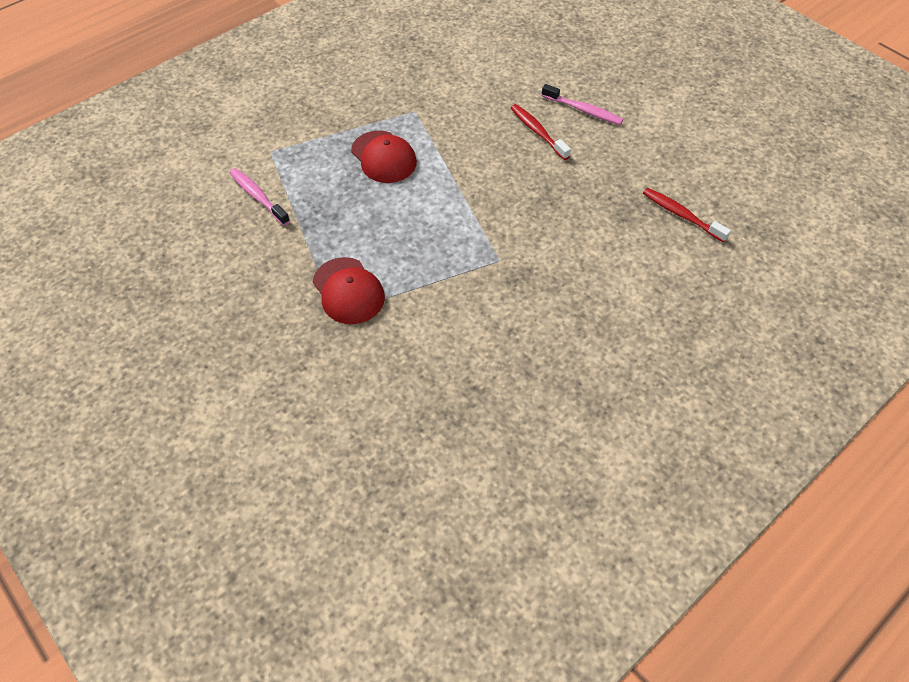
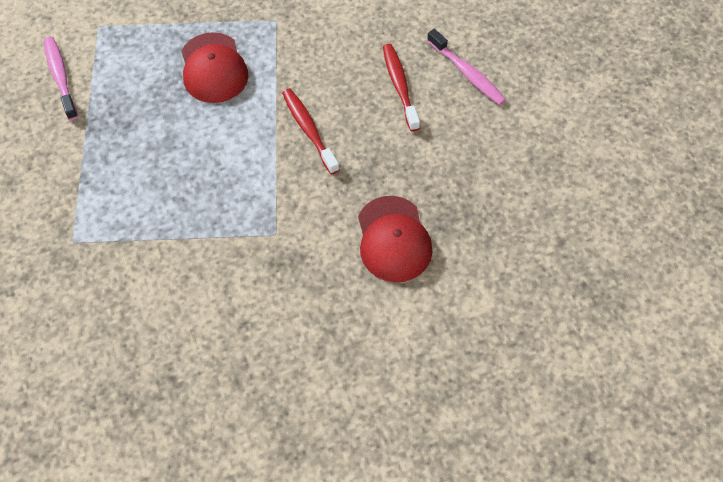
camera: 20 degrees right, 5 degrees up
red cap [313,257,385,324] -> red cap moved to [358,196,432,282]
red toothbrush [643,188,731,243] -> red toothbrush moved to [282,89,340,175]

